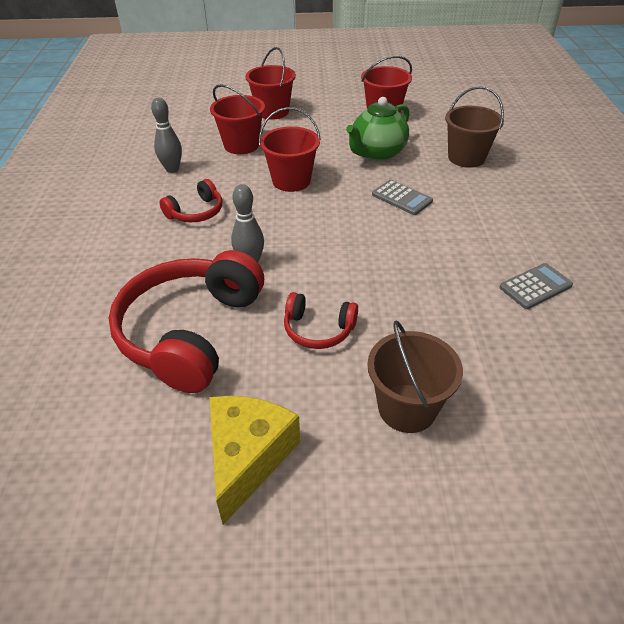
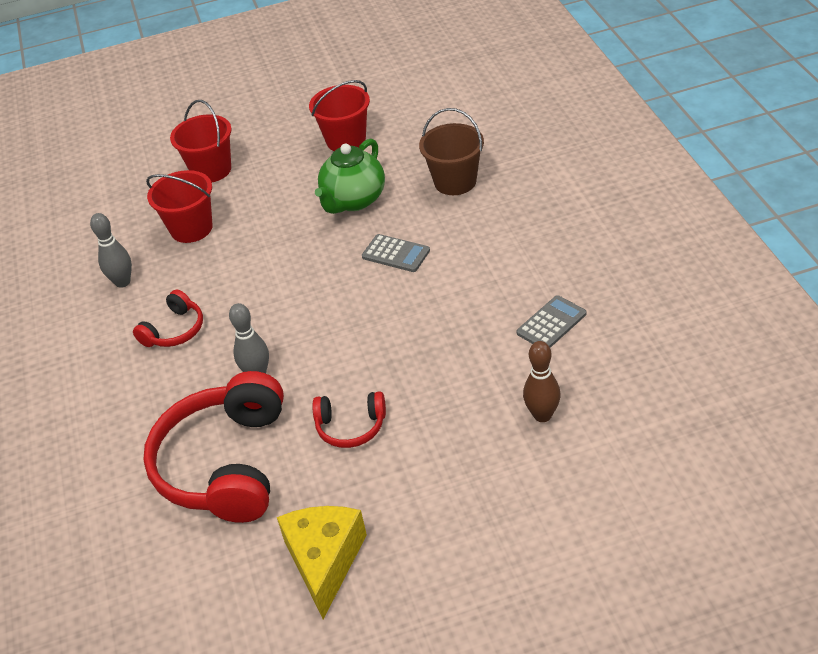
camera: 10 degrees left, 0 degrees up
red bucket [259,107,321,192] -> none
brown bucket [367,321,463,433] -> none
none -> brown bowling pin [523,341,561,422]

